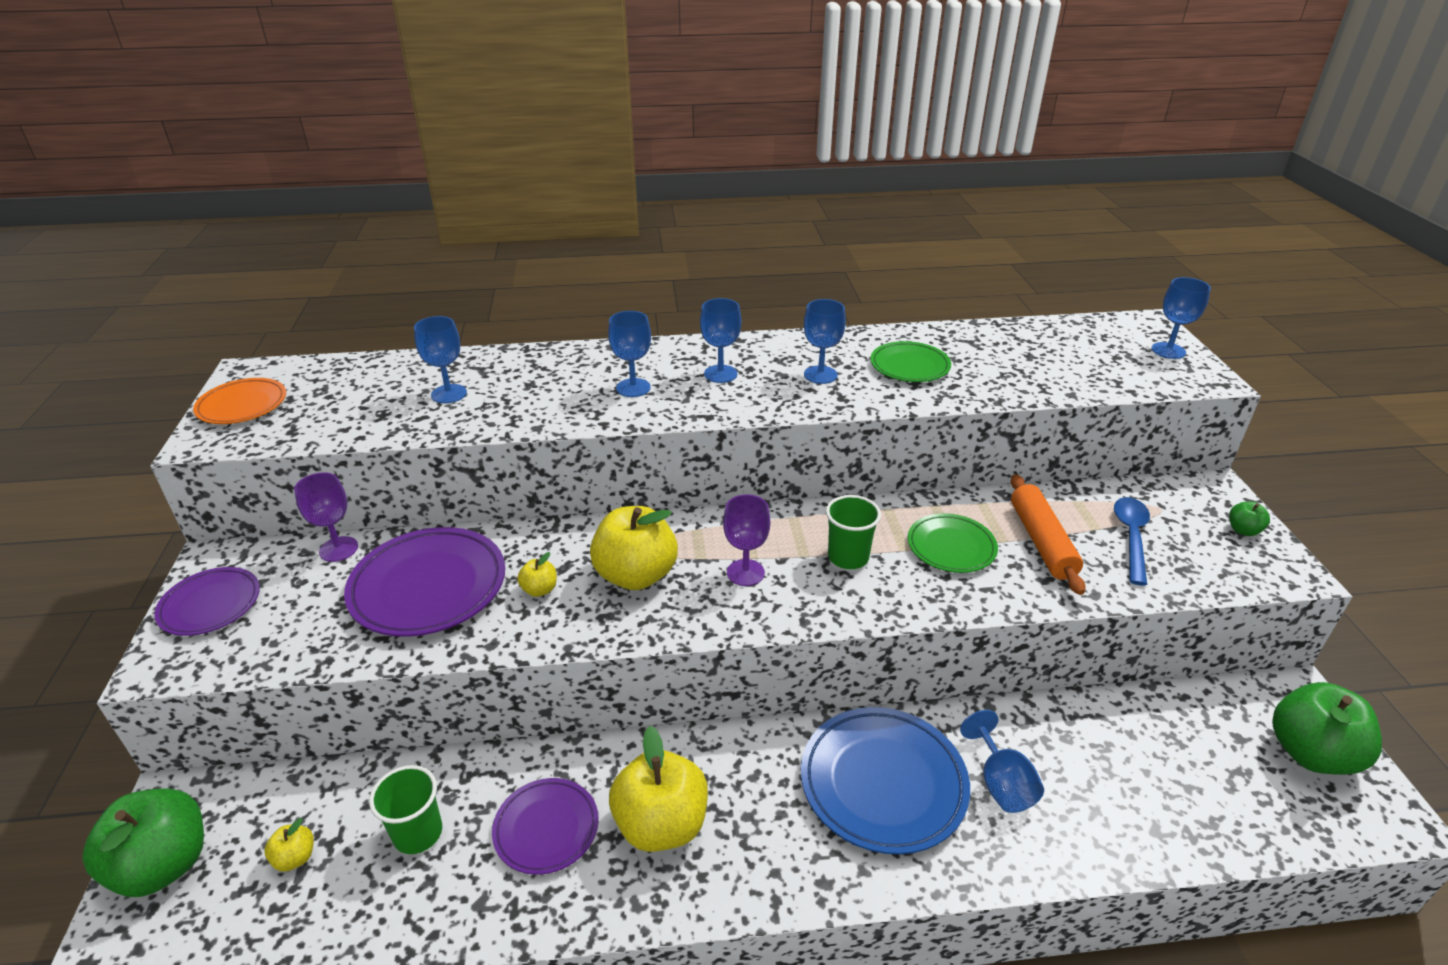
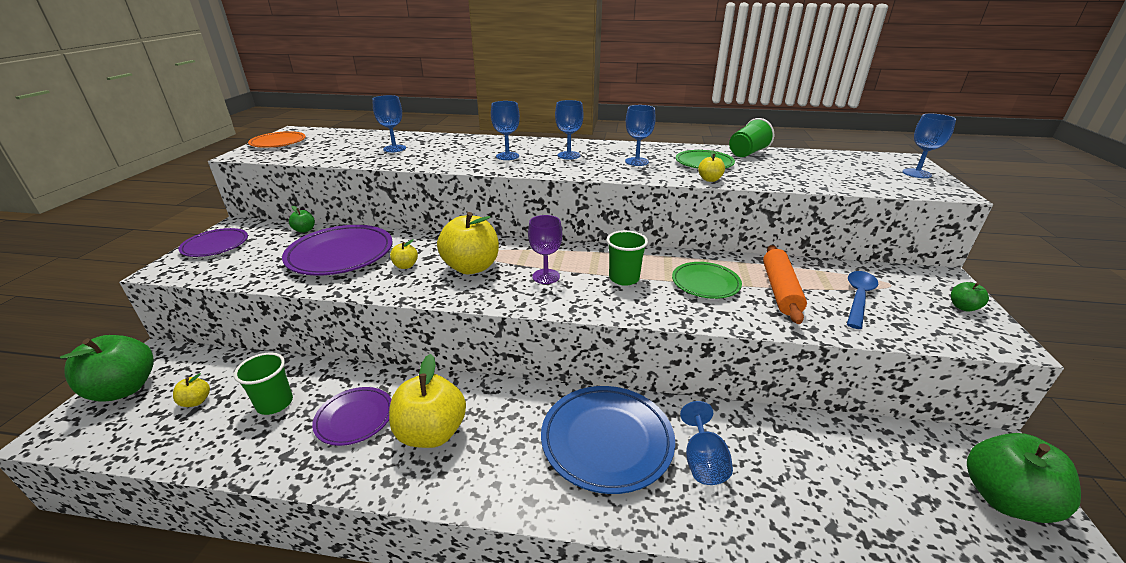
camera: 15 degrees right, 5 degrees down
purple goblet [294,472,358,562] -> green apple [289,206,315,233]
none -> yellow apple [698,150,725,182]
none -> green cup [729,118,774,157]

